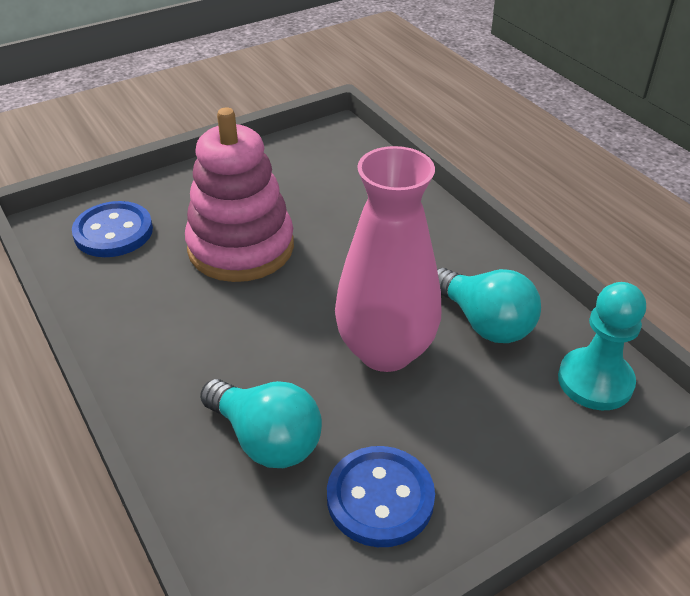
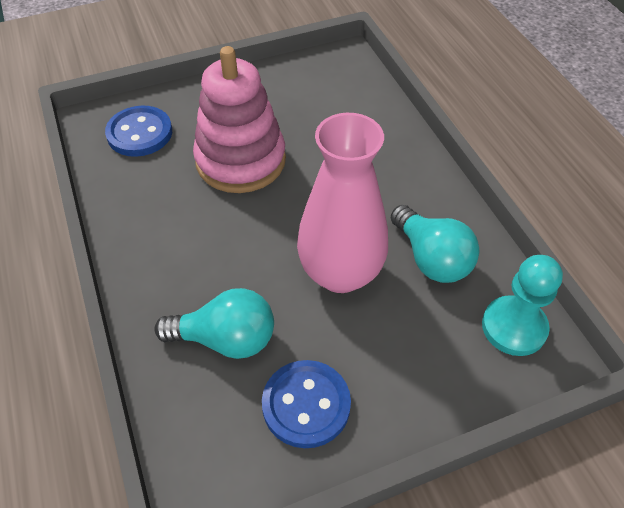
camera: 10 degrees right, 10 degrees up
turquoise light bulb [200,379,322,468] -> turquoise light bulb turned 45 degrees counterclockwise [154,288,274,359]

